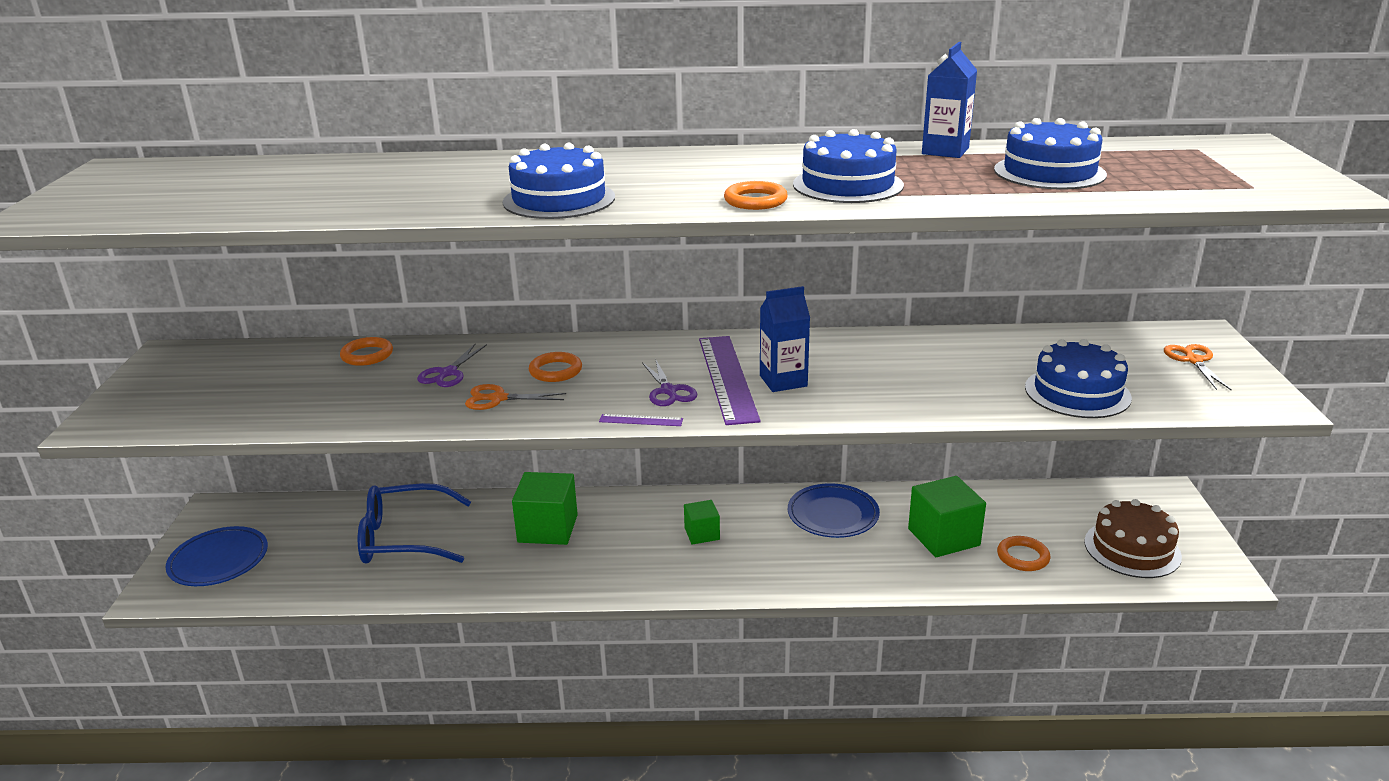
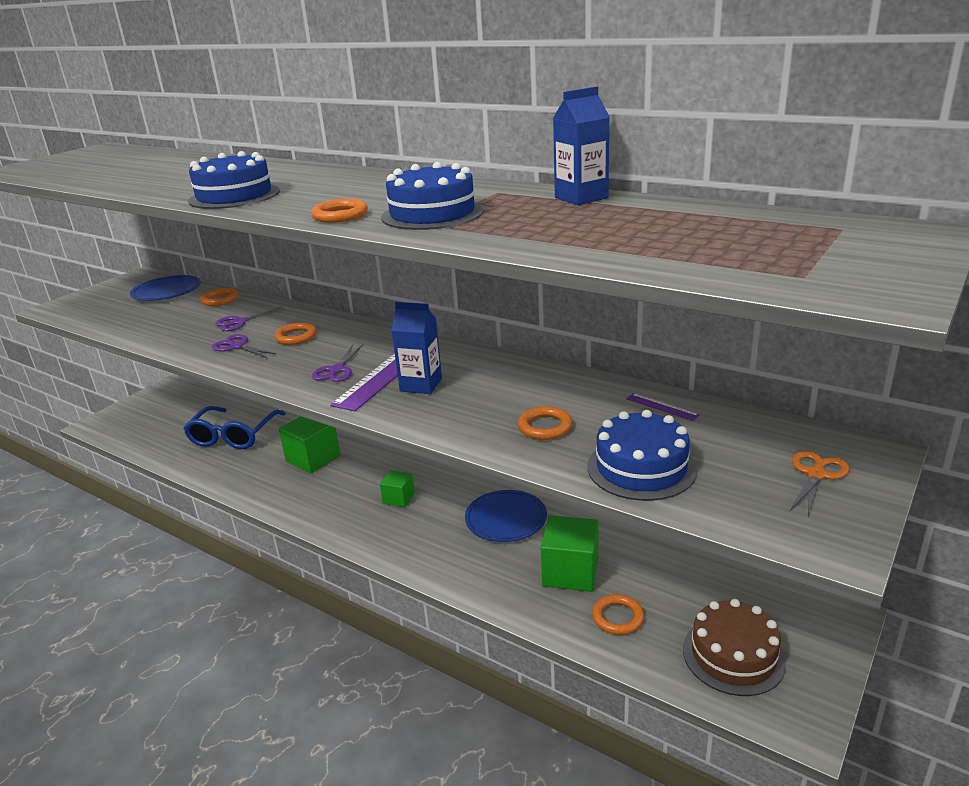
camera: 35 degrees right, 0 degrees up
blue plate [165,526,268,586] -> blue plate moved to [130,275,201,301]
blue glasses [358,483,472,564] -> blue glasses turned 105 degrees counterclockwise [183,406,286,449]
orange scissors [465,384,566,410] -> purple scissors [212,334,276,358]
purple ruler [599,414,683,426] -> purple ruler moved to [626,393,700,421]
blue cake [994,118,1107,190] -> none
none -> orange ring [518,406,573,440]

